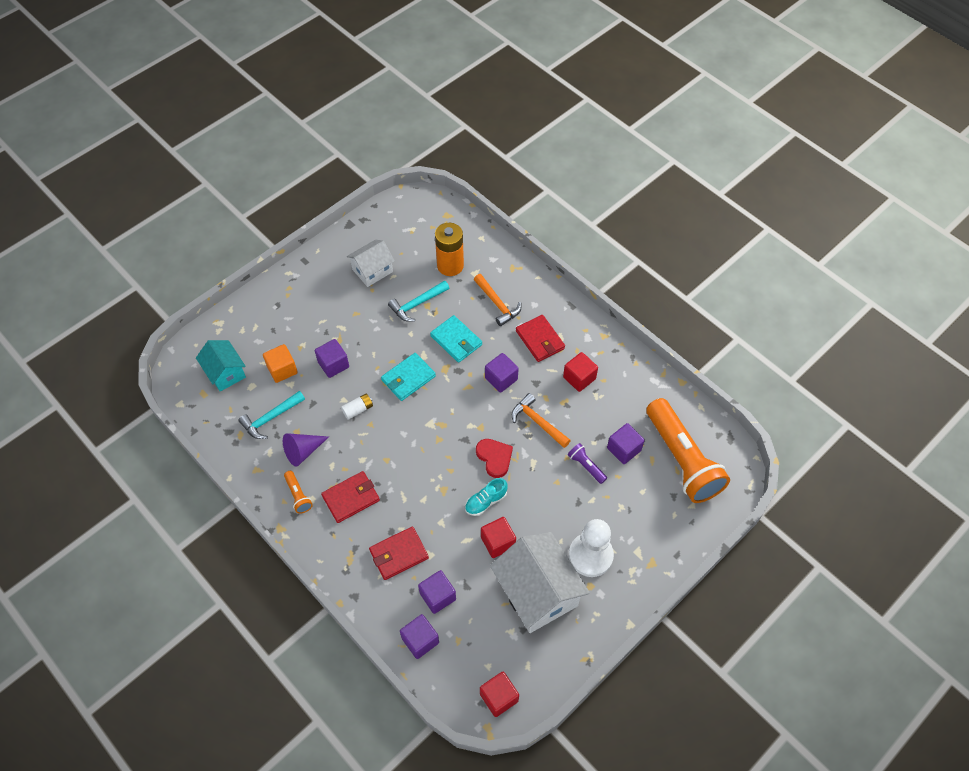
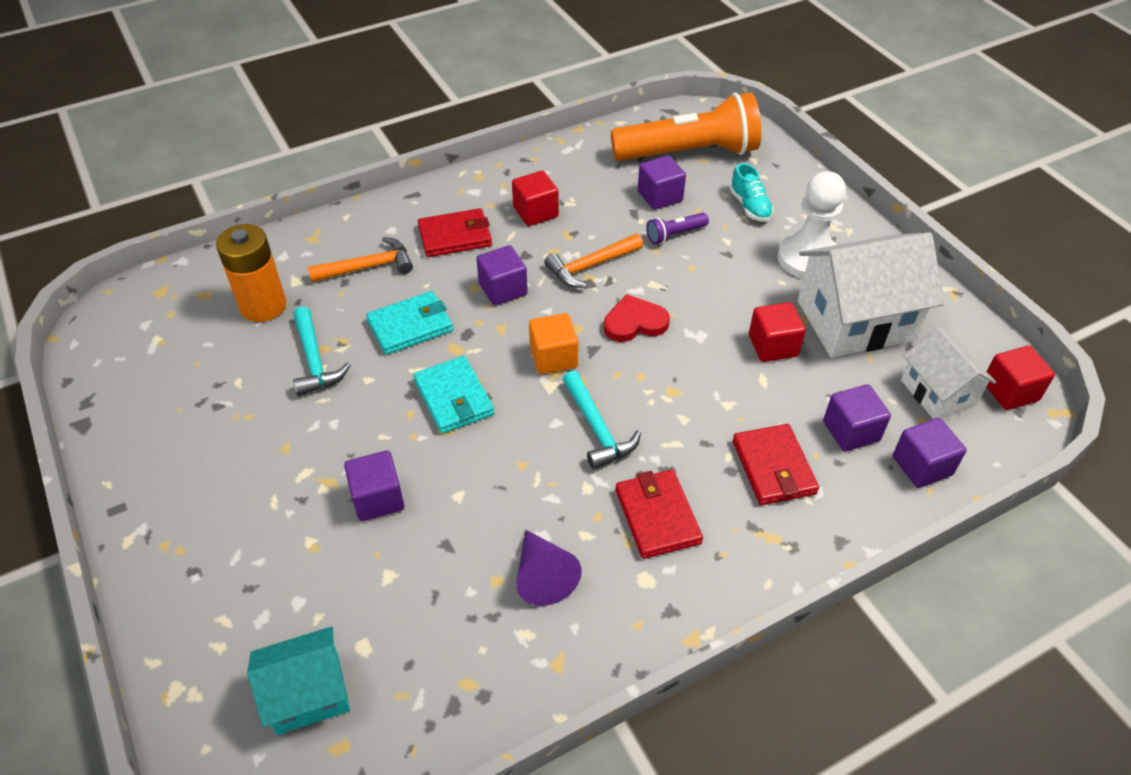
camera: 75 degrees left, 10 degrees down
turquoise hammer [238,391,305,439] -> turquoise hammer moved to [563,371,641,470]
orange cube [263,344,298,383] -> orange cube moved to [529,313,578,374]
orange flashlight [284,471,313,514] -> none
white battery [341,394,373,420] -> none
white house [347,240,395,287] -> white house moved to [901,327,996,419]
turquoise shoe [465,478,508,516] -> turquoise shoe moved to [730,163,774,222]

